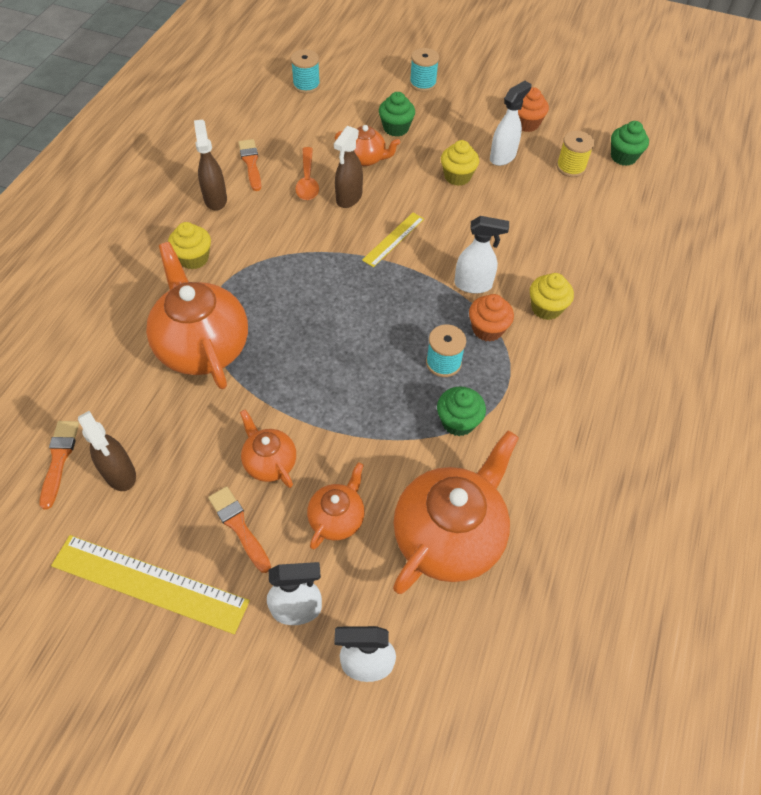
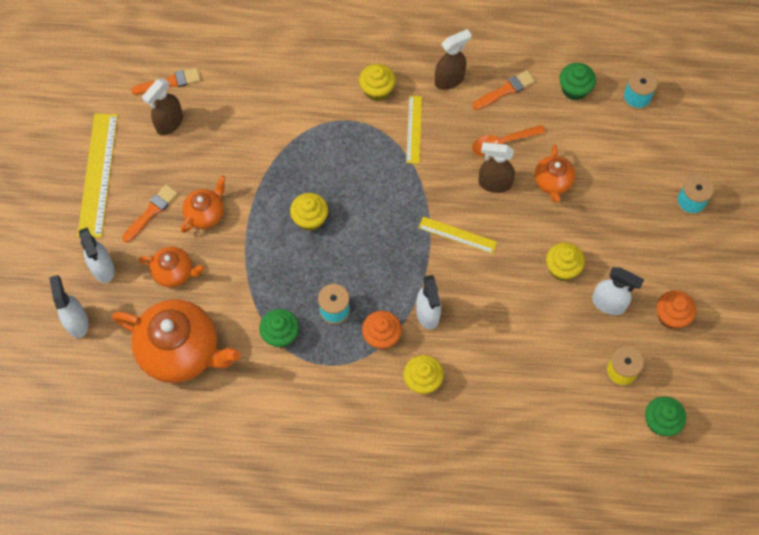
camera: 75 degrees right, 10 degrees up
orange teapot [146,242,248,389] -> none
green cupcake [379,92,415,137] -> green cupcake moved to [559,63,596,101]
none -> yellow cupcake [290,193,328,231]
none -> yellow ruler [406,96,422,164]

